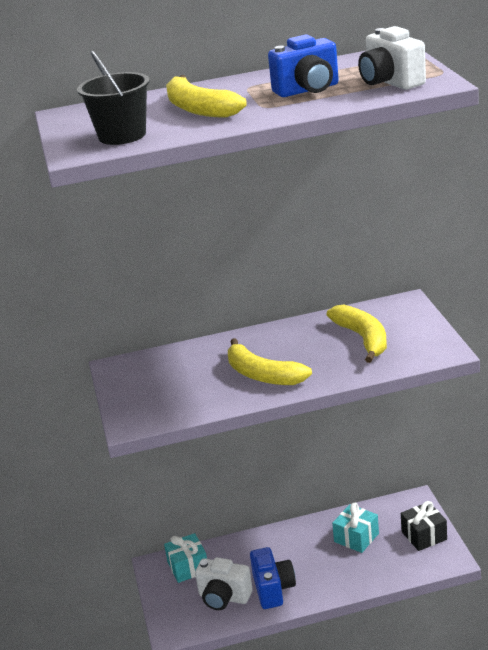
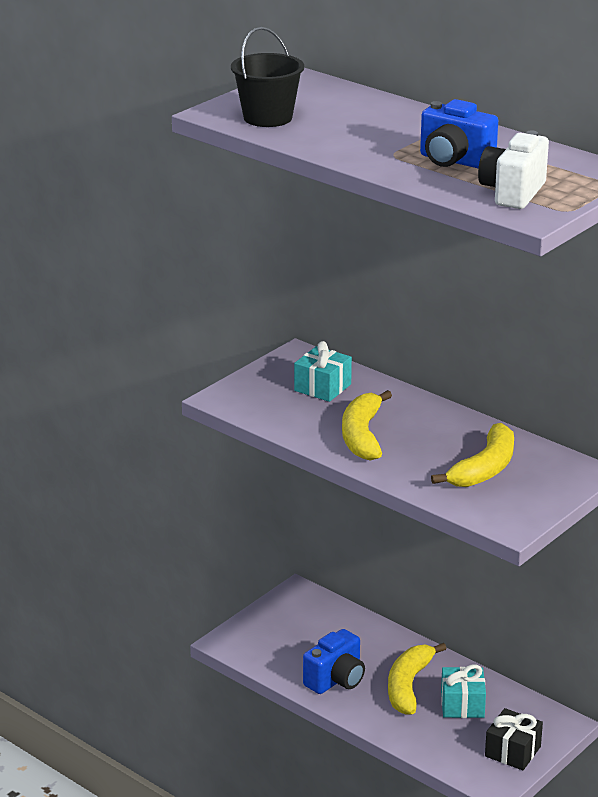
camera: 50 degrees right, 0 degrees up
turquoise gift [164,533,207,583] -> turquoise gift moved to [294,341,352,402]
yellow banana [166,75,247,118] -> yellow banana moved to [388,643,447,715]
white camera [195,557,252,610] -> none

